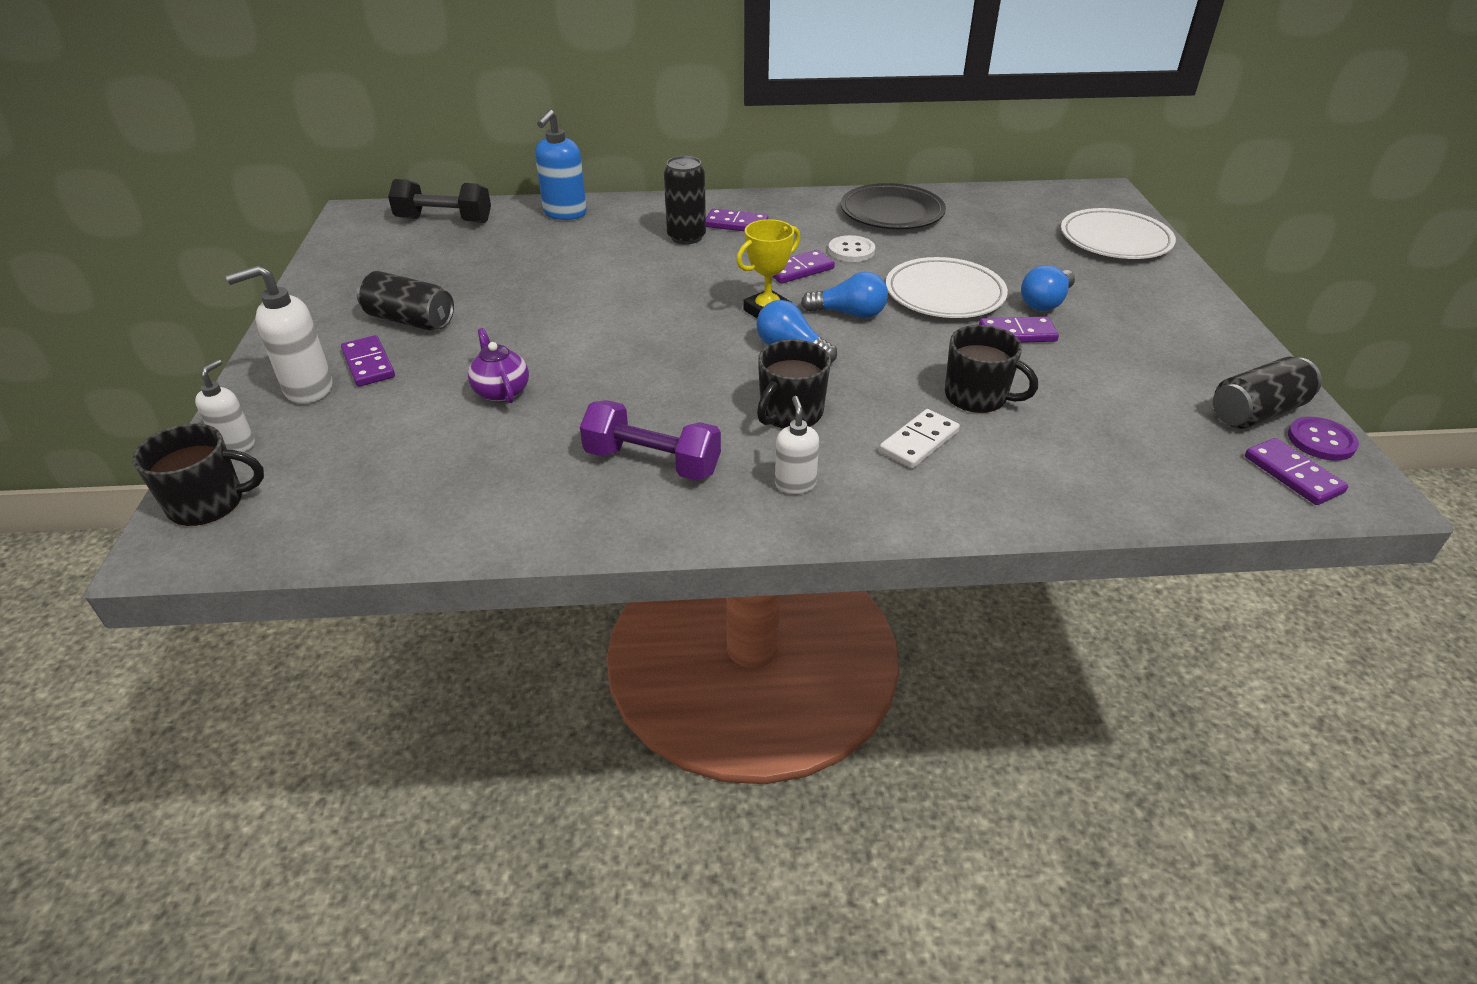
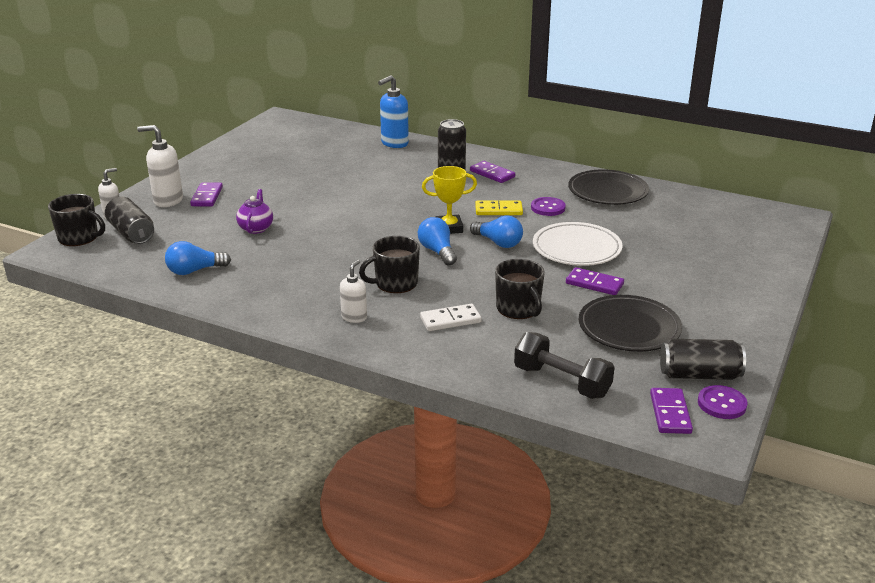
camera: 30 degrees right, 10 degrees down
black can [357,271,454,330] -> black can moved to [105,196,154,244]
black dumbbell [388,179,491,223] -> black dumbbell moved to [514,332,615,399]
purple dumbbell [580,400,721,481] -> none
purple domino [772,250,835,284] -> yellow domino [475,201,523,215]
white button [828,235,875,262] -> purple button [531,197,566,216]
blue light bulb [1021,265,1075,311] -> blue light bulb moved to [165,241,231,275]
white plate [1061,208,1176,259] -> none
none -> black plate [579,295,682,352]

